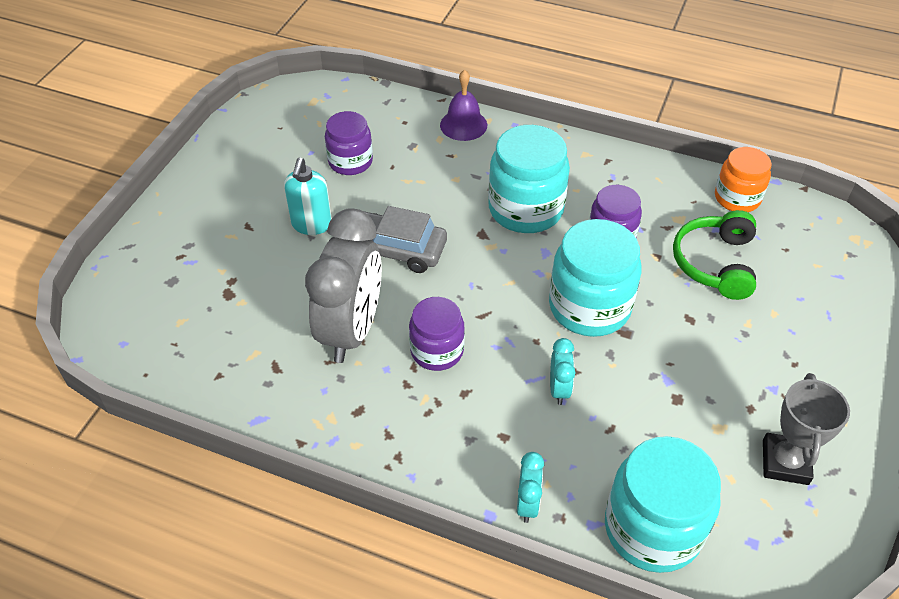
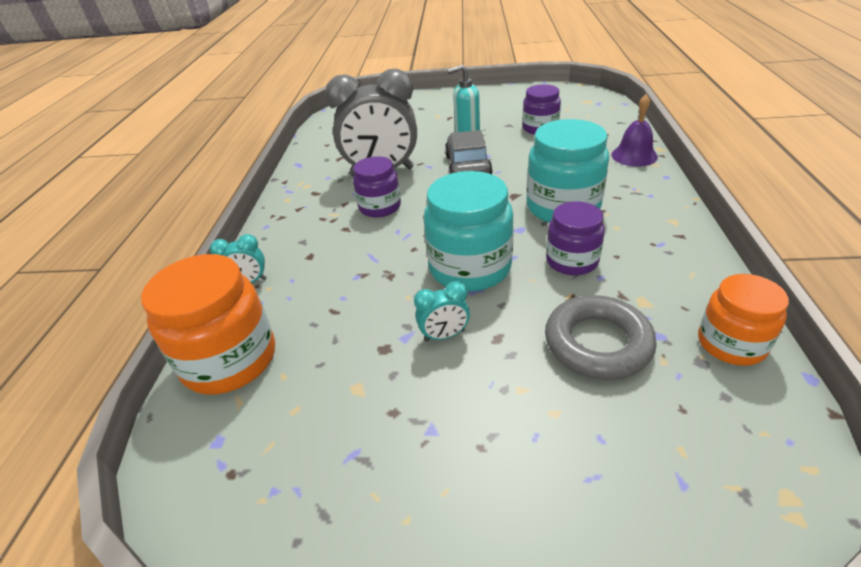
camera: 75 degrees right, 10 degrees down
turquoise clock [550,338,575,405] -> turquoise clock moved to [414,281,470,342]
turquoise jar [605,436,721,573] -> orange jar [141,254,275,395]
green headphones [673,210,756,300] -> grey ring [545,295,657,380]
grey trophy [763,373,850,485] -> none

